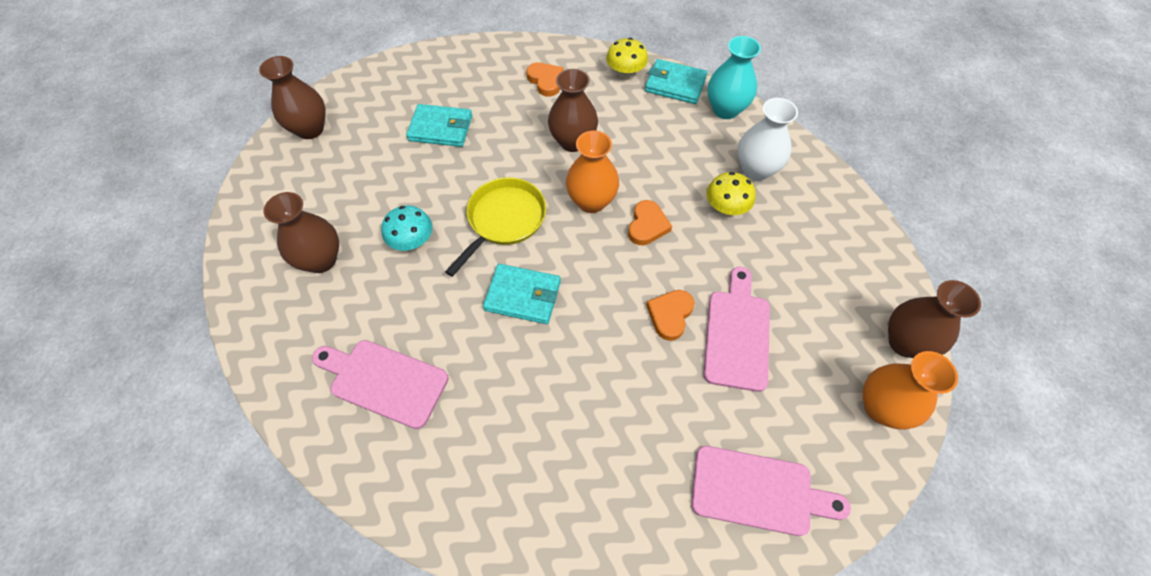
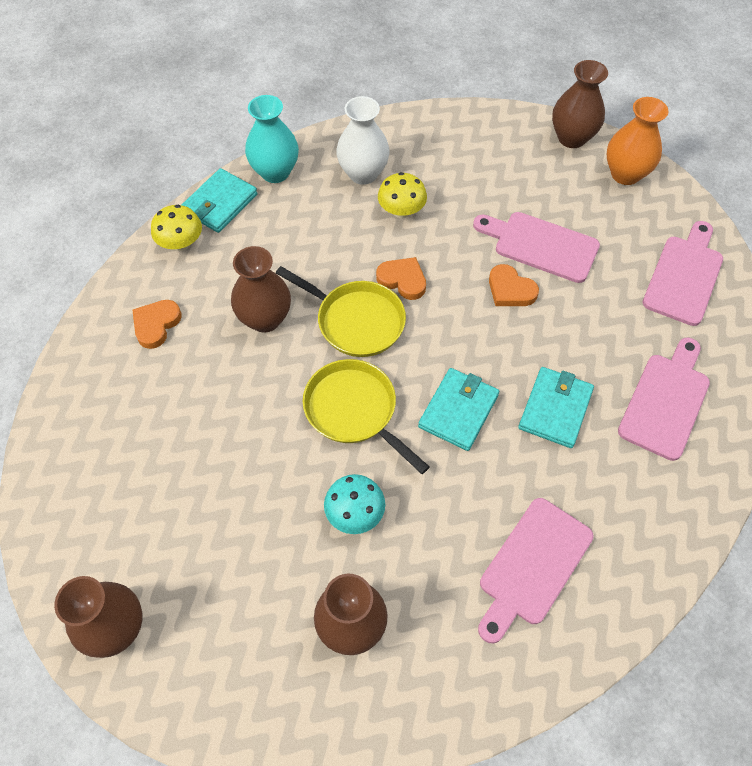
camera: 75 degrees left, 0 degrees up
turquoise wallet [406,104,472,147] -> turquoise wallet moved to [518,367,594,448]
orange heart [526,62,563,96] -> orange heart turned 45 degrees counterclockwise [132,300,181,349]
orange vase [566,131,619,213] -> yellow pan [276,266,406,357]
none -> pink cutting board [618,338,710,461]

